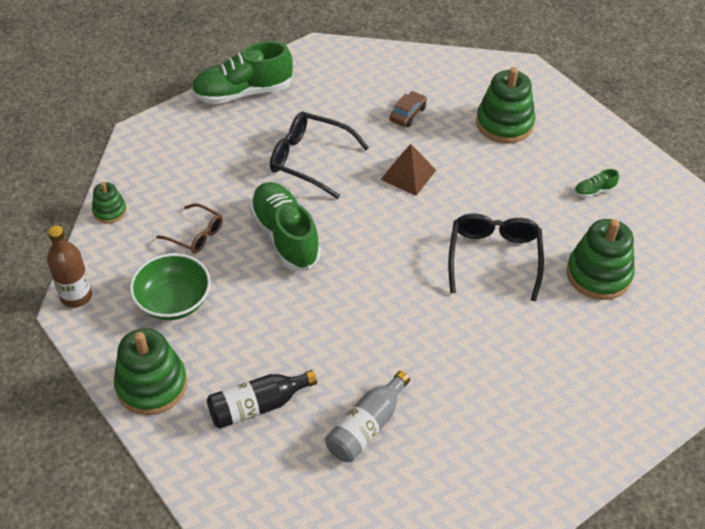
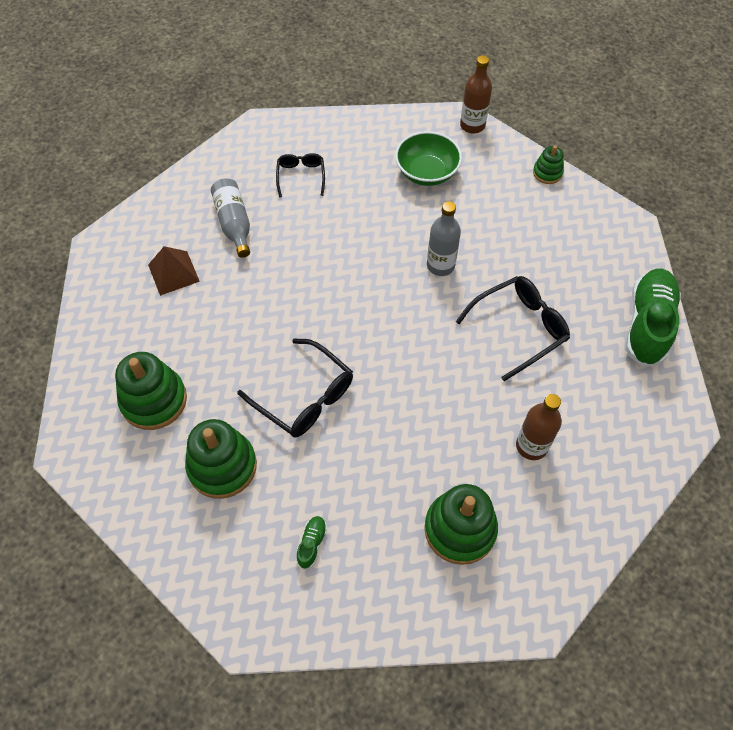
camera: 125 degrees right, 10 degrees up
green stacking toy [114,328,187,415] -> green stacking toy moved to [115,352,187,430]
brown glasses [156,203,223,253] -> none
black bottle [207,370,317,429] -> black glasses [276,153,325,198]
green shoe [250,182,321,270] -> grey bottle [427,201,461,276]
brown pyramid [380,144,436,196] -> brown pyramid moved to [148,246,200,296]
brown car [389,91,427,127] -> brown bottle [516,394,562,460]

